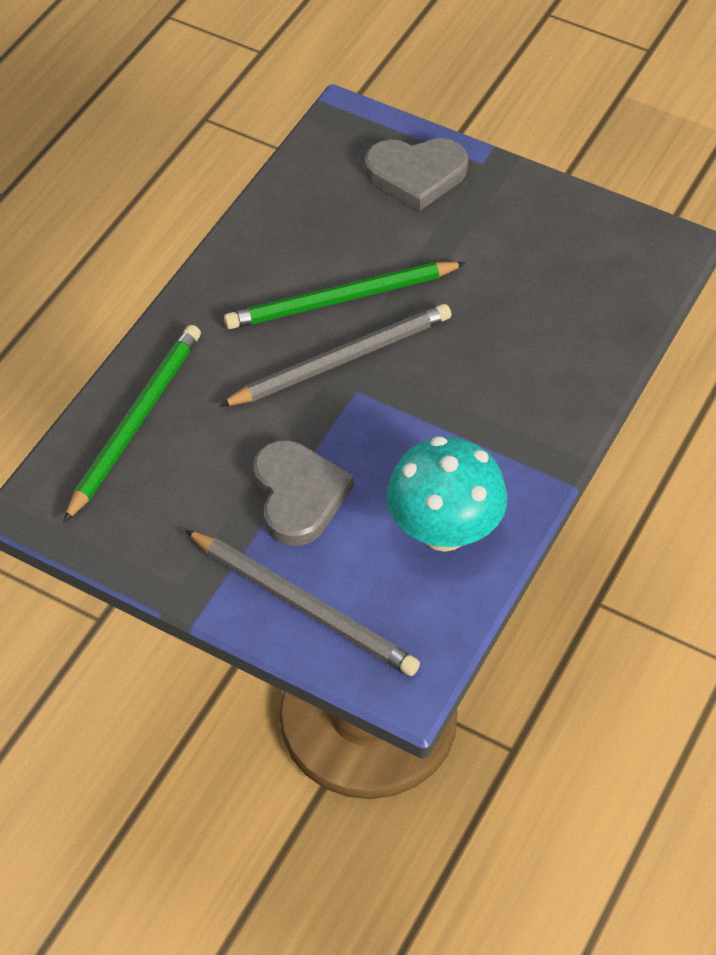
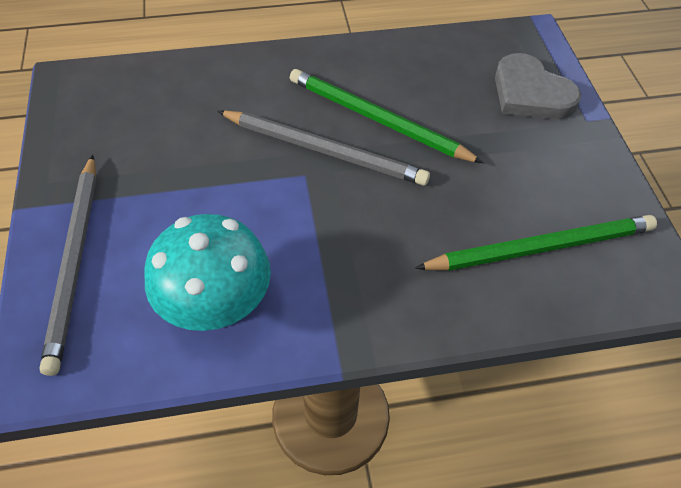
camera: 50 degrees right, 0 degrees up
green pencil [63,325,201,522] -> green pencil moved to [415,215,657,271]
grey heart [253,440,354,546] -> none

